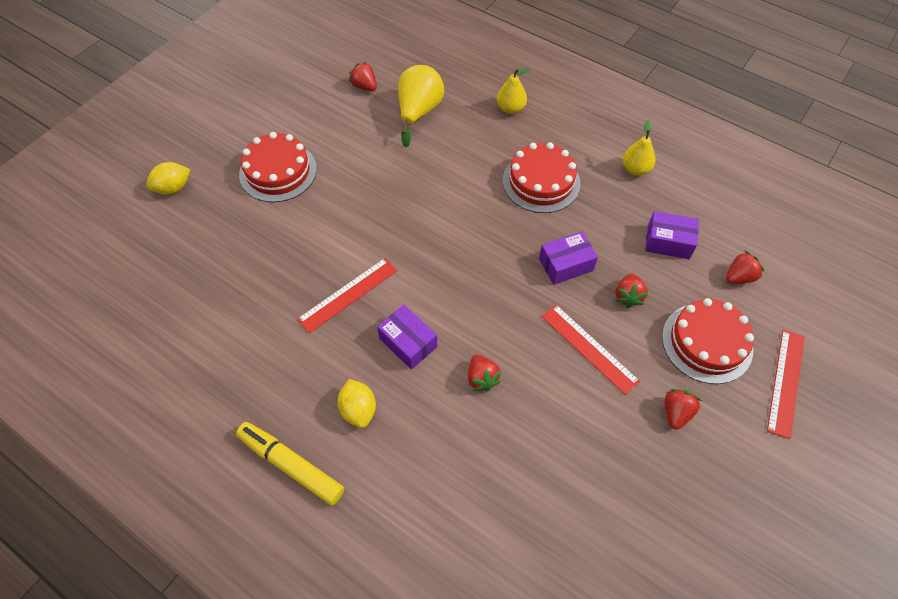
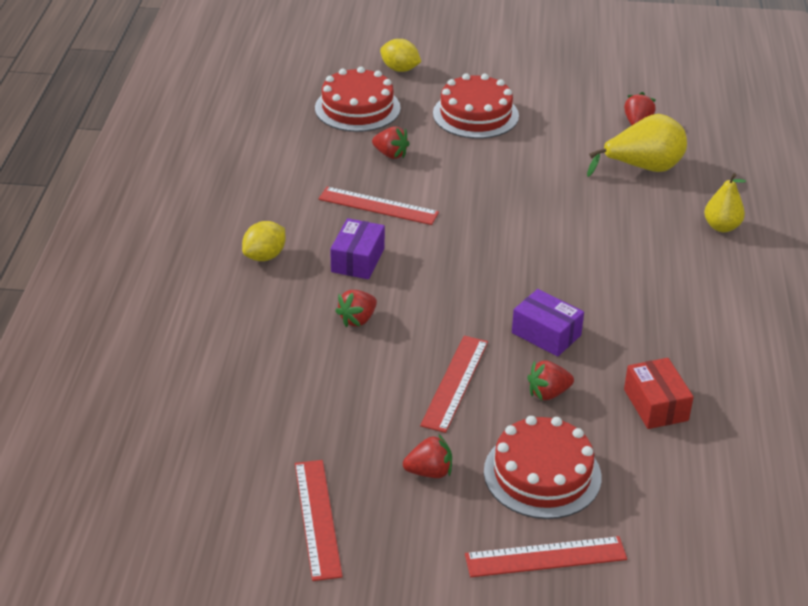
camera: 60 degrees right, 20 degrees down
yellow marker [236,422,344,505] -> none
red cake [503,142,580,213] -> red cake moved to [315,67,401,132]
yellow pear [623,120,655,176] -> none
purple box [645,211,699,259] -> red box [624,358,694,429]
red strawberry [726,250,764,284] -> red strawberry moved to [372,127,410,159]
none -> red ruler [295,460,343,581]

